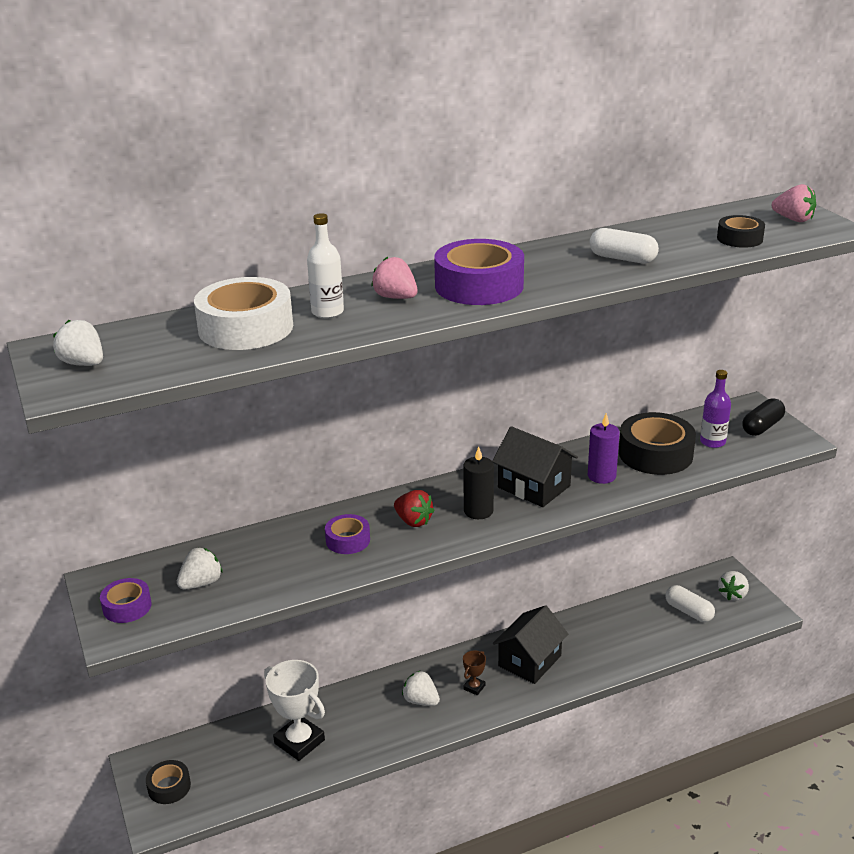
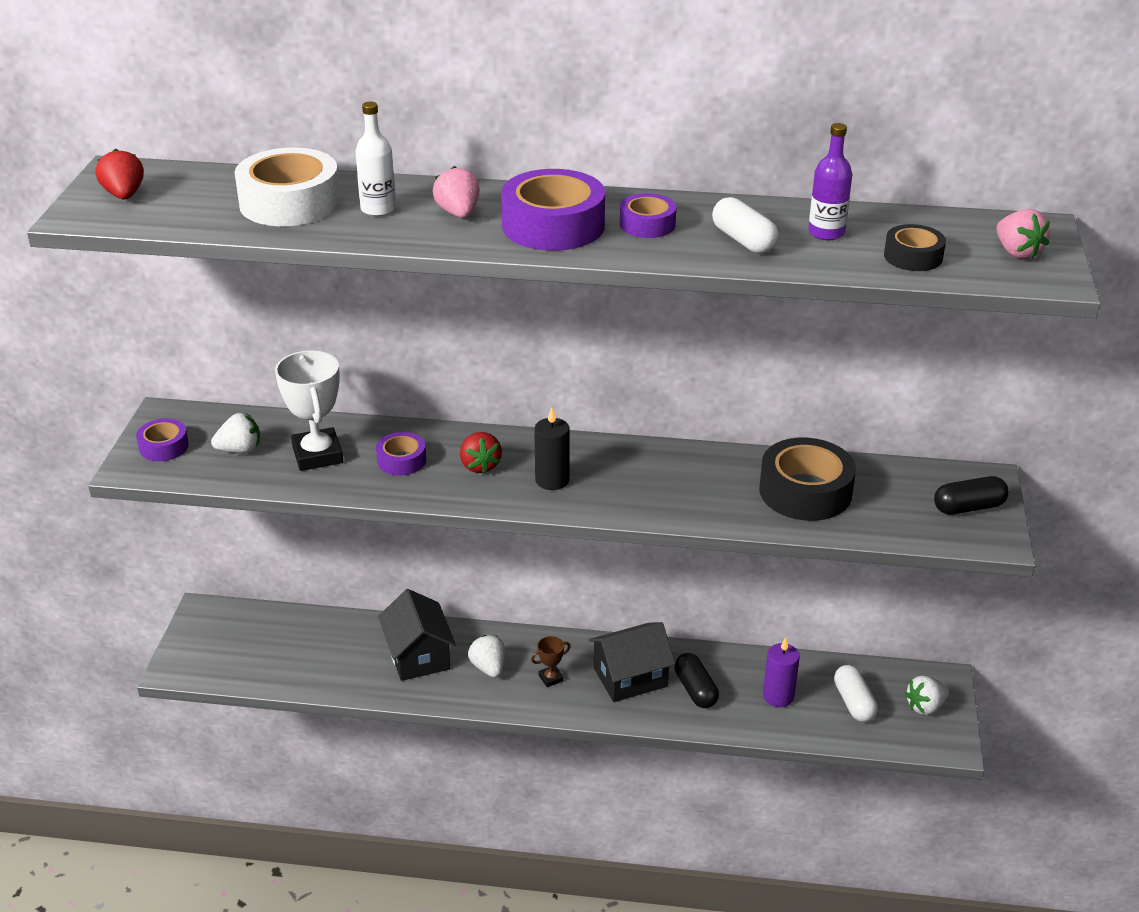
camera: 30 degrees right, 5 degrees up
white strawberry [53,320,103,366] -> red strawberry [96,149,144,199]
black tape [146,760,191,804] -> none
white trophy [264,660,325,761] -> white trophy moved to [275,350,343,471]
black house [492,426,578,507] -> black house moved to [378,589,456,681]
purple candle [588,413,620,484] -> purple candle moved to [763,637,800,707]
purple bottle [700,370,731,448] -> purple bottle moved to [808,123,852,240]
none -> purple tape [620,193,676,238]
none -> black capsule [674,653,719,708]

